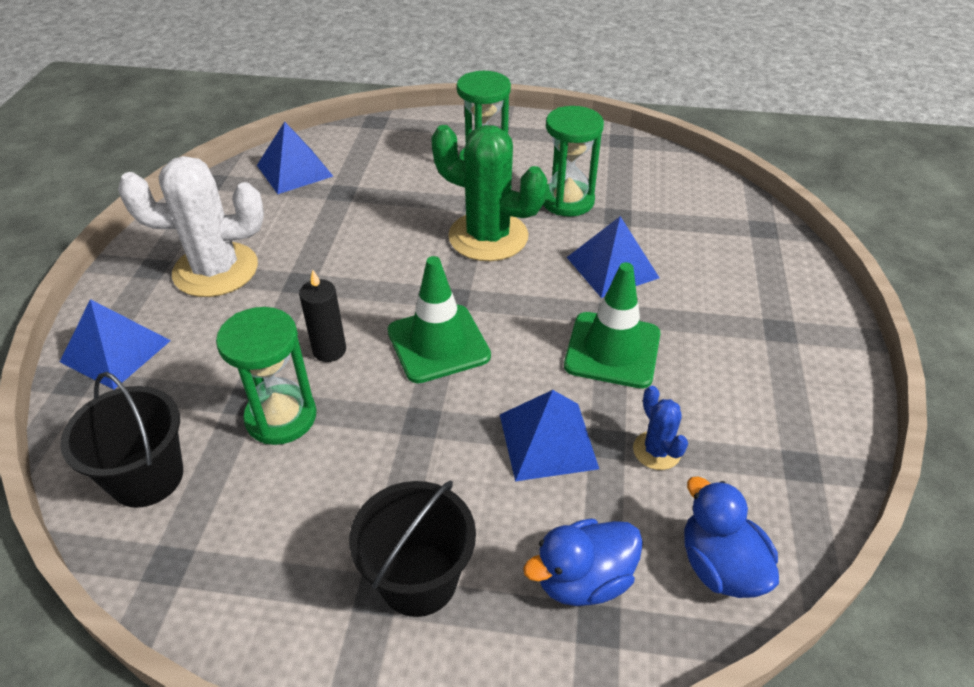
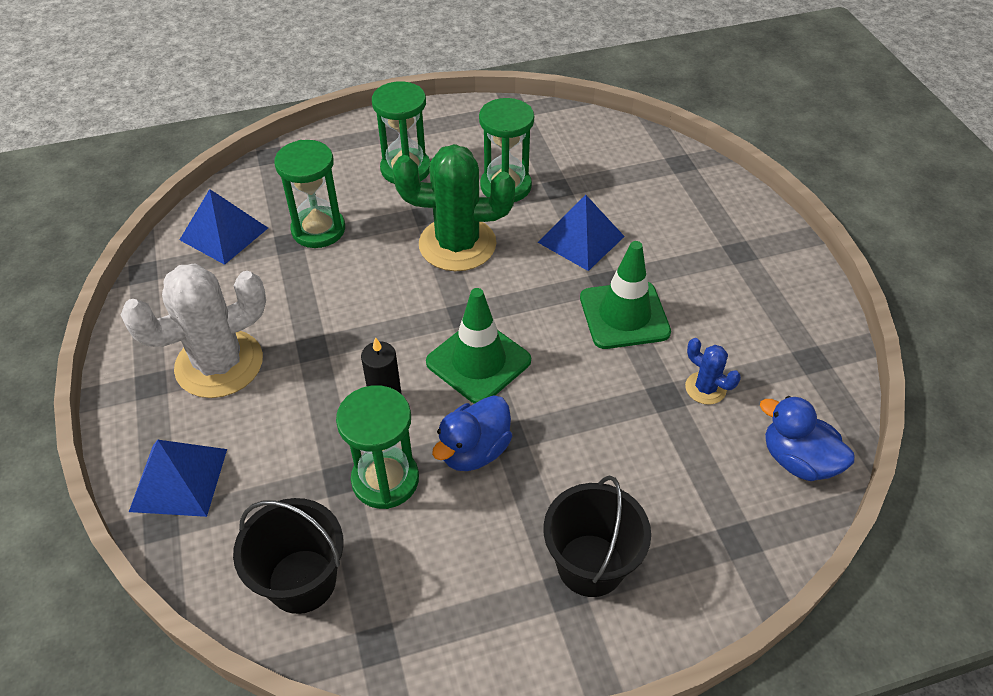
camera: 25 degrees left, 5 degrees up
blue pyramid [500,390,599,481] -> none
blue duck [523,518,643,606] -> blue duck moved to [432,395,512,471]
none -> green hourglass [274,140,345,248]

